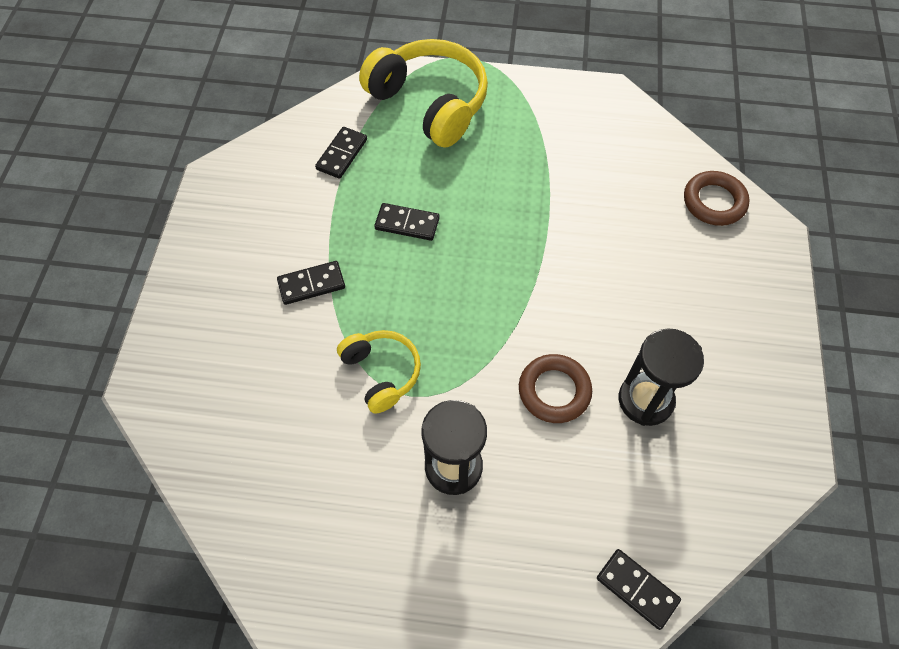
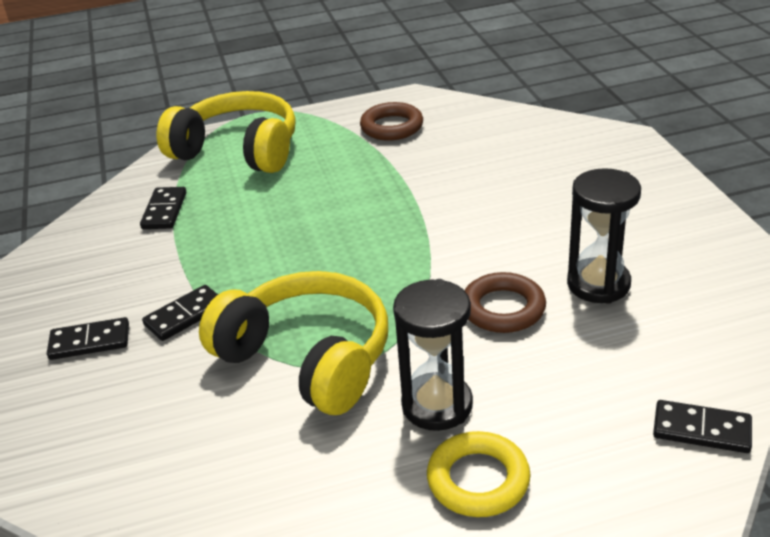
camera: 20 degrees left, 25 degrees down
yellow headphones [337,330,421,414] -> yellow headphones [199,271,388,415], size x1.77
black domino [374,203,440,241] -> black domino moved to [47,317,129,360]
brown ring [684,171,750,226] -> brown ring moved to [360,102,423,141]
none -> yellow ring [427,431,531,517]

